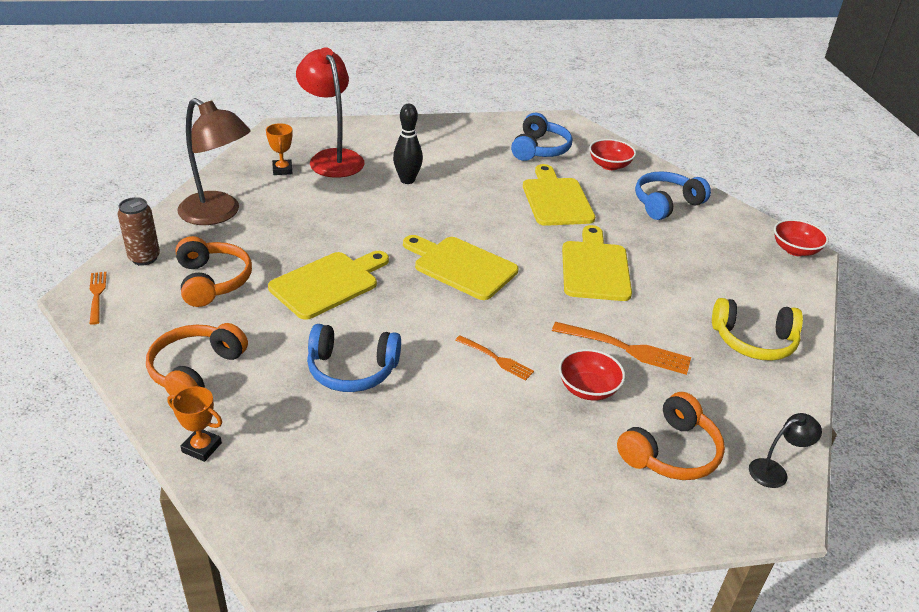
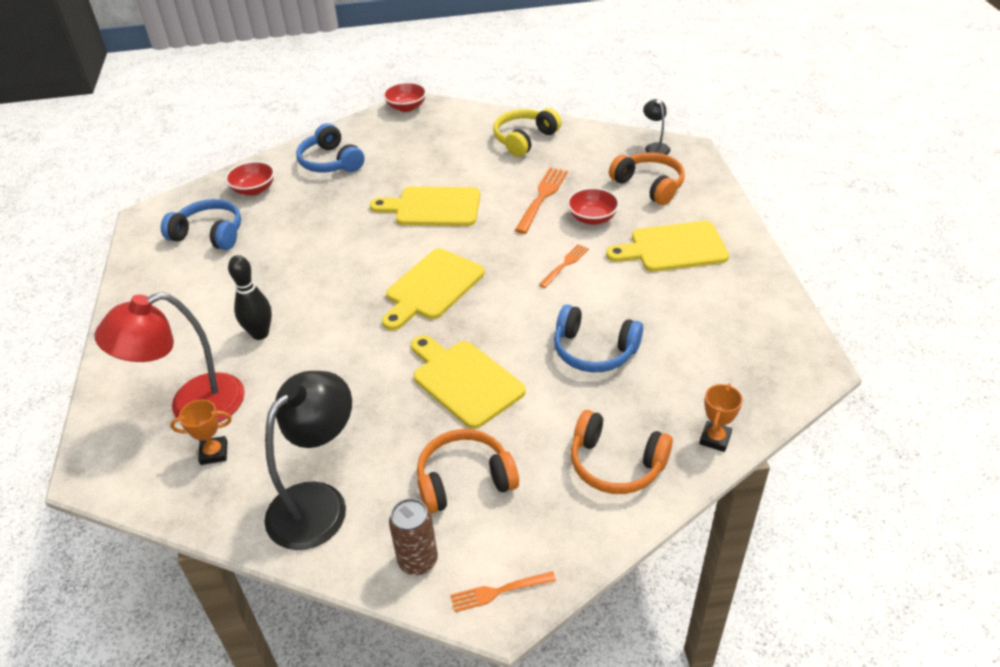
camera: 85 degrees left, 5 degrees up
brown lamp [177,98,251,225] -> black lamp [264,371,352,550]
blue headphones [307,324,401,392] -> blue headphones turned 105 degrees clockwise [554,305,643,373]
yellow cutting board [523,164,595,226] -> yellow cutting board moved to [606,221,729,272]
yellow headphones [712,298,803,361] -> yellow headphones turned 150 degrees counterclockwise [493,108,562,157]

